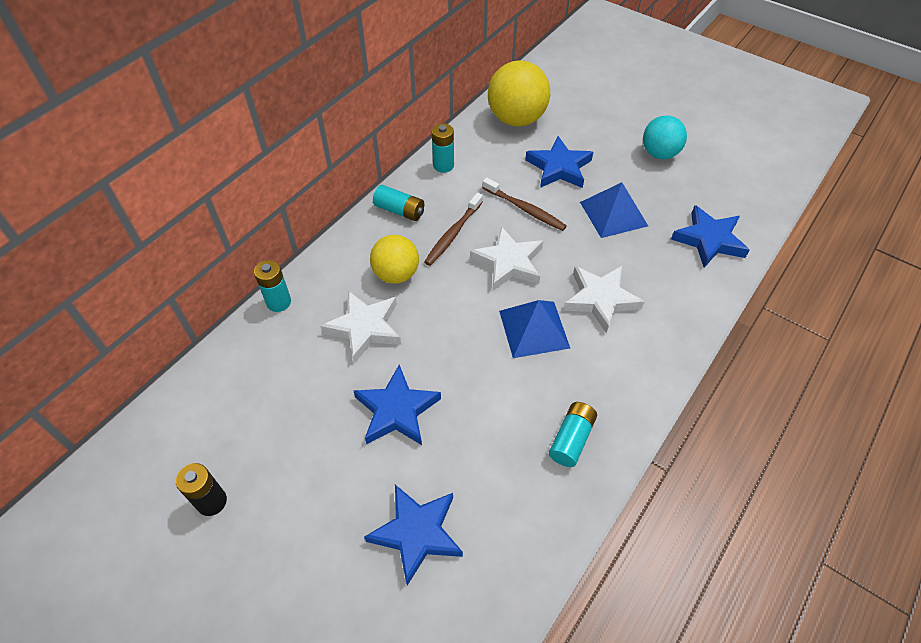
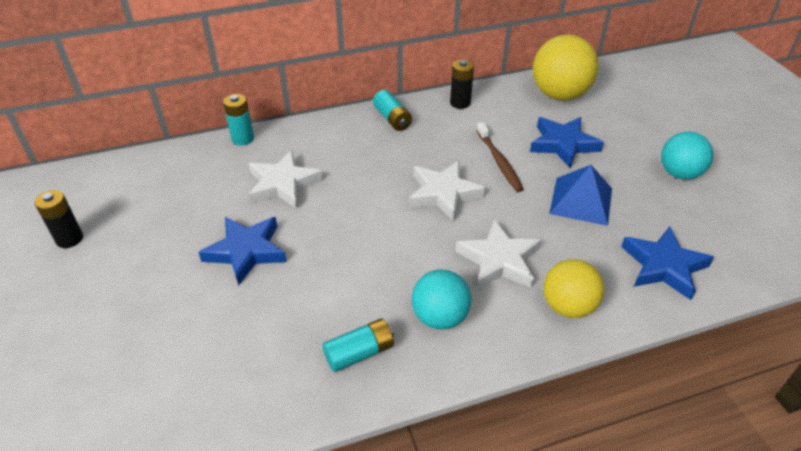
camera: 35 degrees right, 10 degrees down
blue star [364,485,463,586] -> none
yellow ball [370,235,419,283] -> yellow ball moved to [543,259,604,318]
brown toothbrush [424,193,483,266] -> none
turquoise battery [432,123,454,173] -> black battery [450,59,474,109]
blue pyramid [499,300,570,358] -> none
none -> turquoise ball [412,269,471,330]

